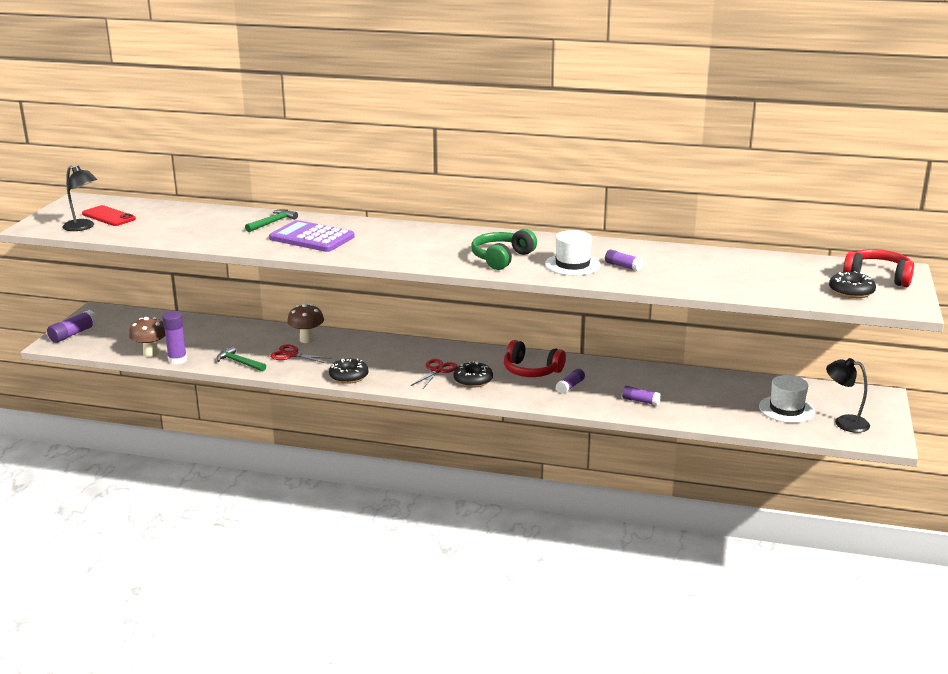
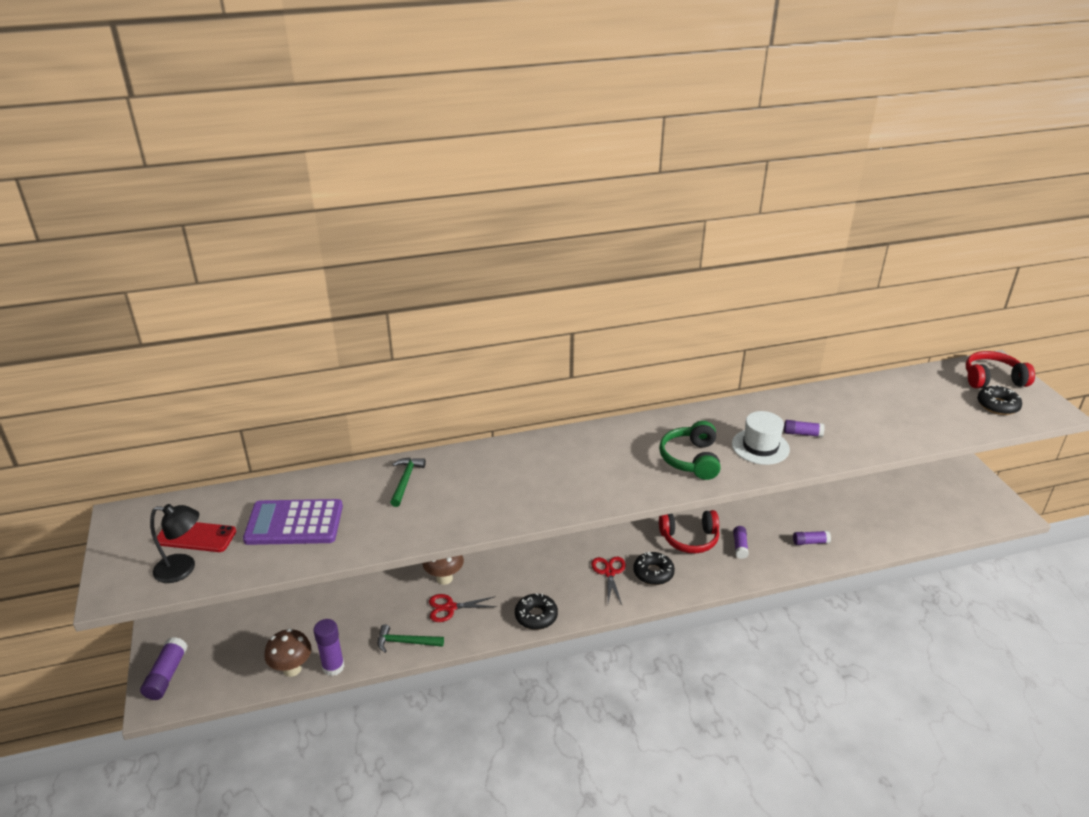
camera: 30 degrees left, 10 degrees up
purple calculator [269,220,355,252] -> purple calculator moved to [243,499,343,545]
white hat [759,375,815,423] -> none
black lamp [826,358,870,433] -> none

